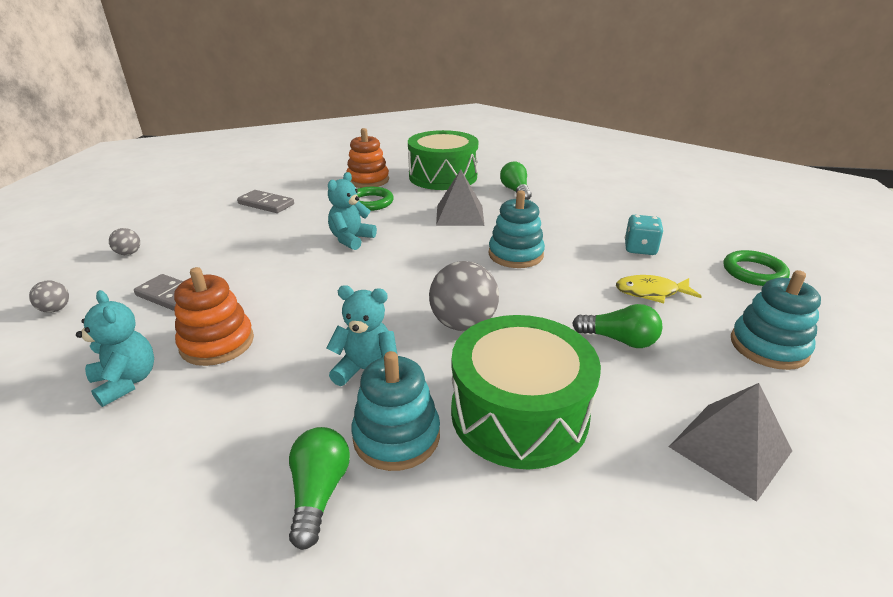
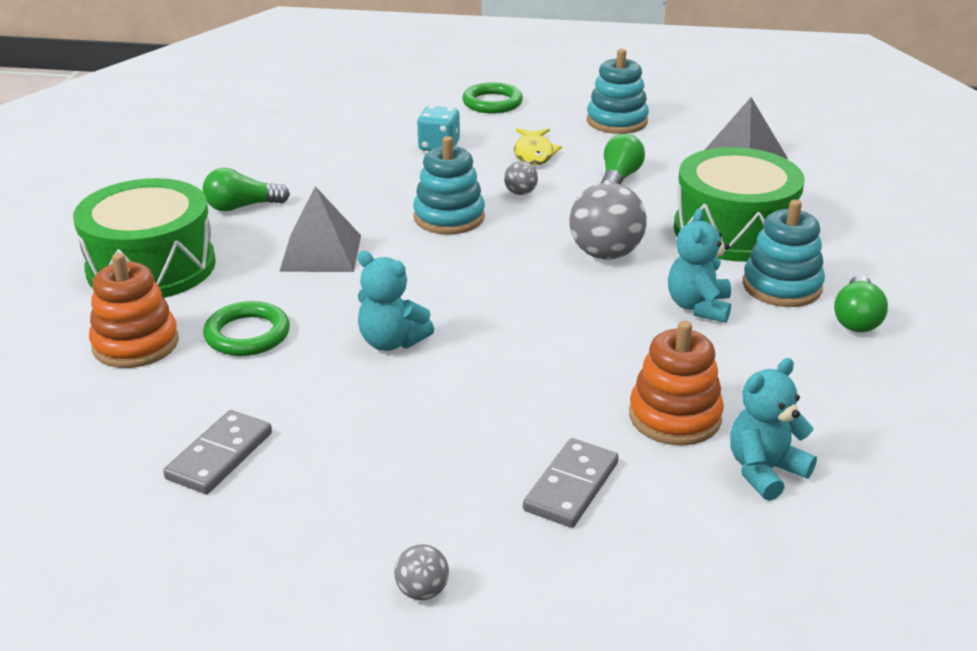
camera: 90 degrees left, 0 degrees up
grey ball [29,280,69,313] -> grey ball moved to [504,161,538,195]
green light bulb [289,427,350,550] -> green light bulb turned 75 degrees counterclockwise [834,275,888,332]

